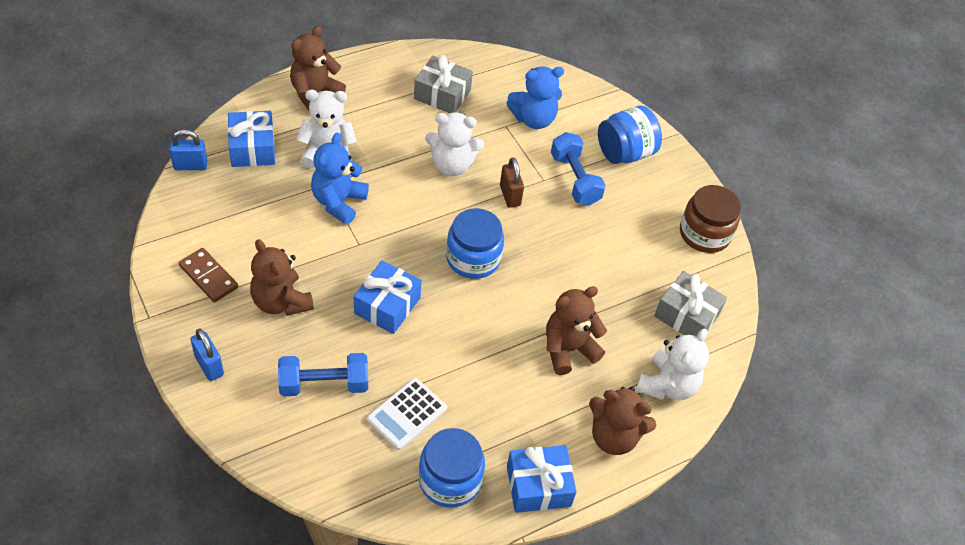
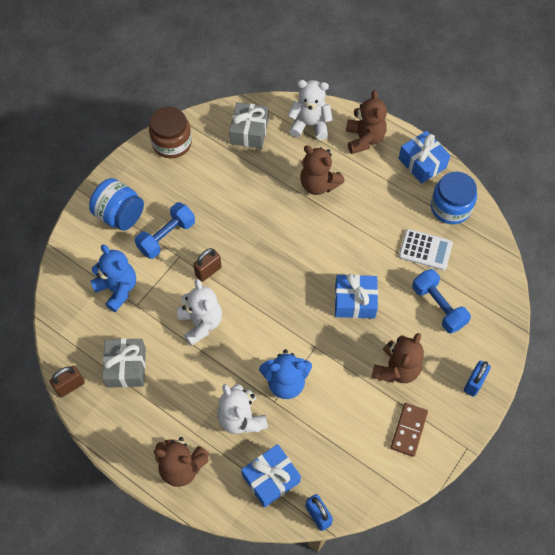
camera: 110 degrees left, 10 degrees up
blue jar [446,208,504,279] -> none
none -> brown padlock [50,366,85,397]

